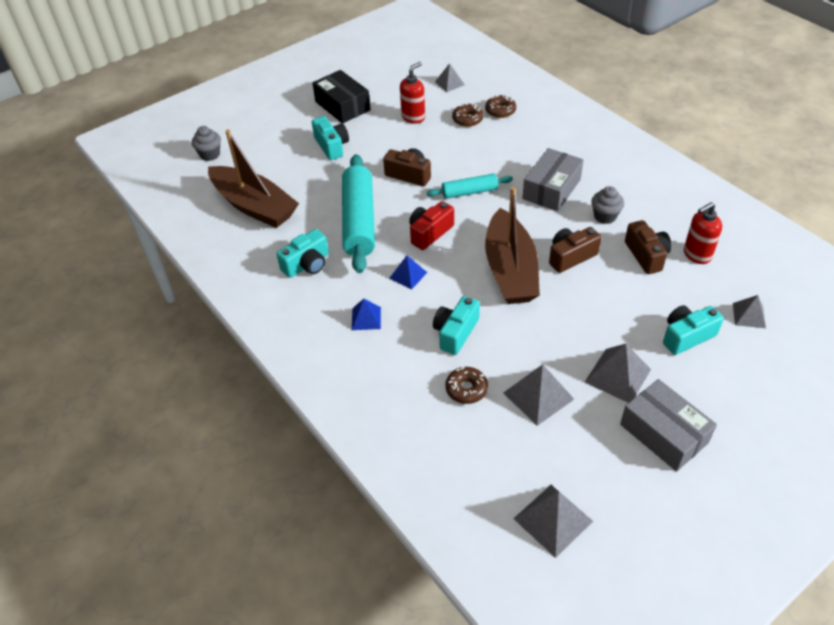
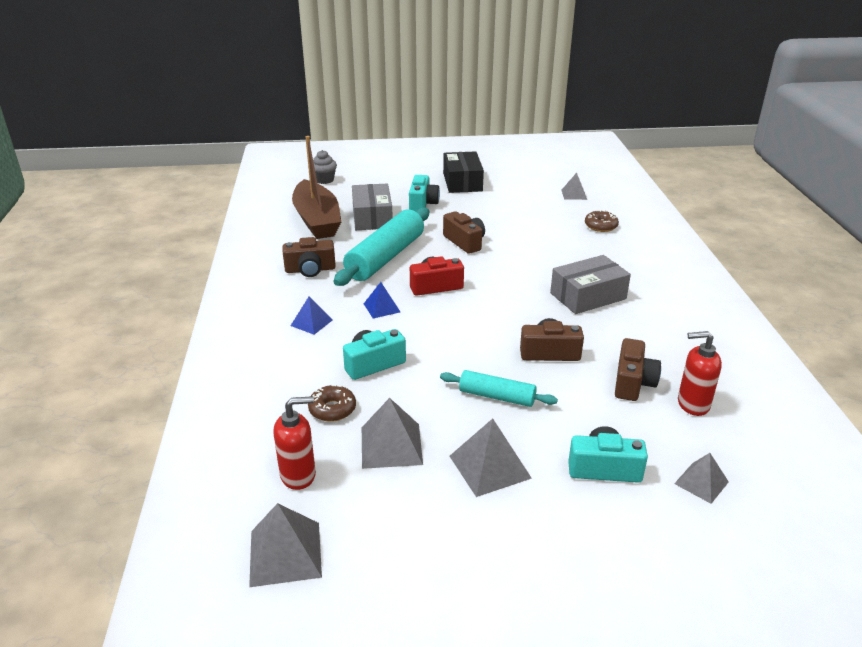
camera: 30 degrees right, 15 degrees down
turquoise camera [277,229,329,278] -> brown camera [283,237,336,277]
red soap dispenser [400,62,425,124] -> red soap dispenser moved to [274,396,316,490]
turquoise rolling pin [427,174,513,199] -> turquoise rolling pin moved to [440,370,558,407]
brown donut [452,103,484,127] -> none
brown boat [485,187,540,304] -> none
grey cupcake [591,186,624,224] -> none
grey box [620,379,717,472] -> grey box moved to [352,184,393,230]

